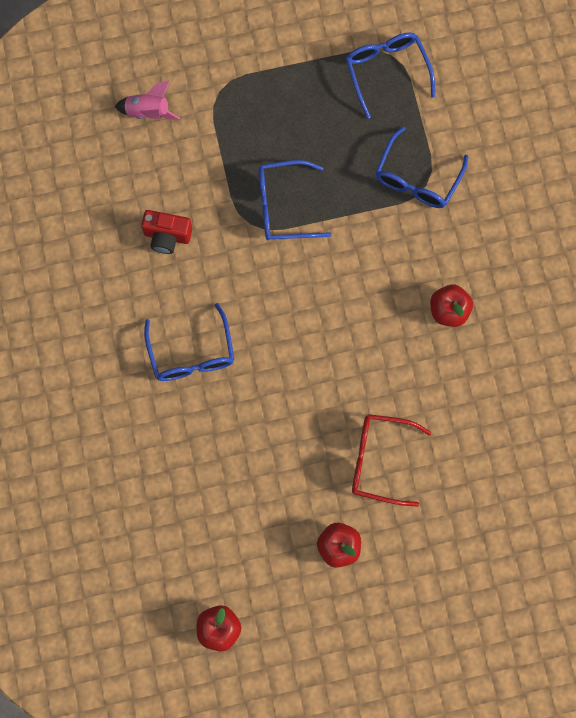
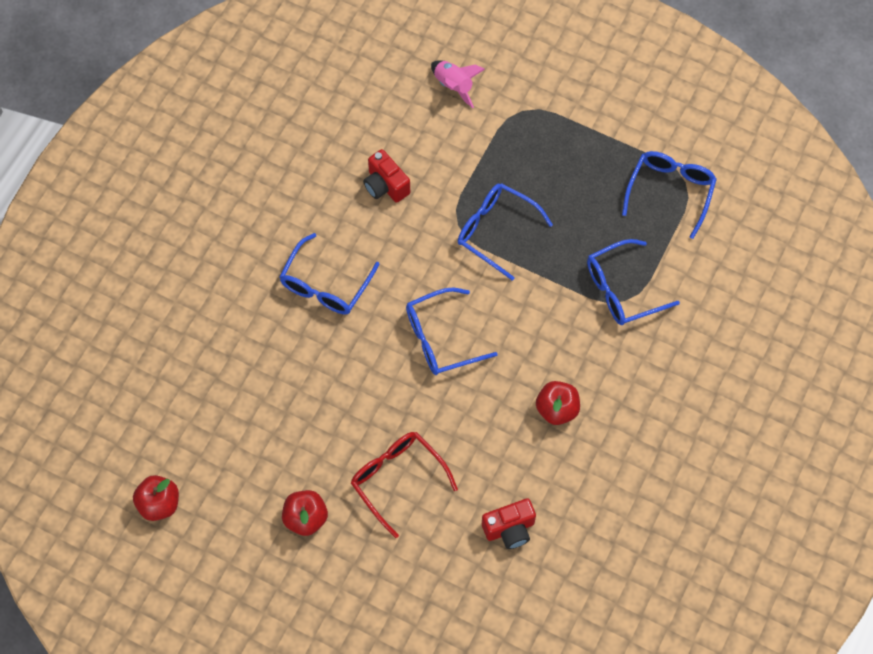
camera: 40 degrees right, 10 degrees down
none -> blue glasses [406,288,498,375]
none -> red camera [482,498,536,549]

